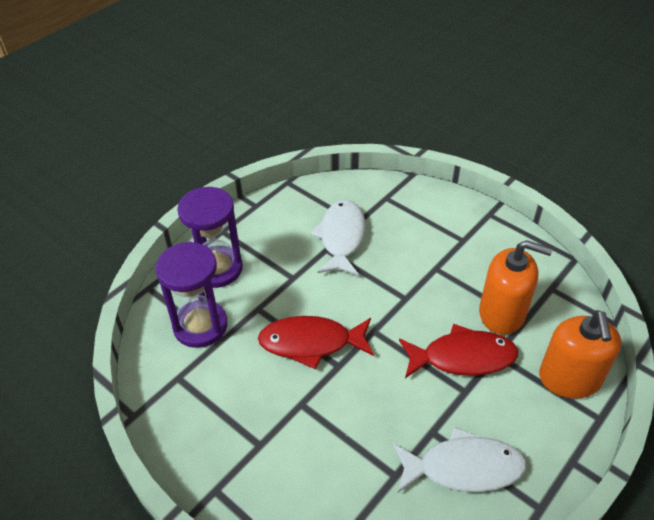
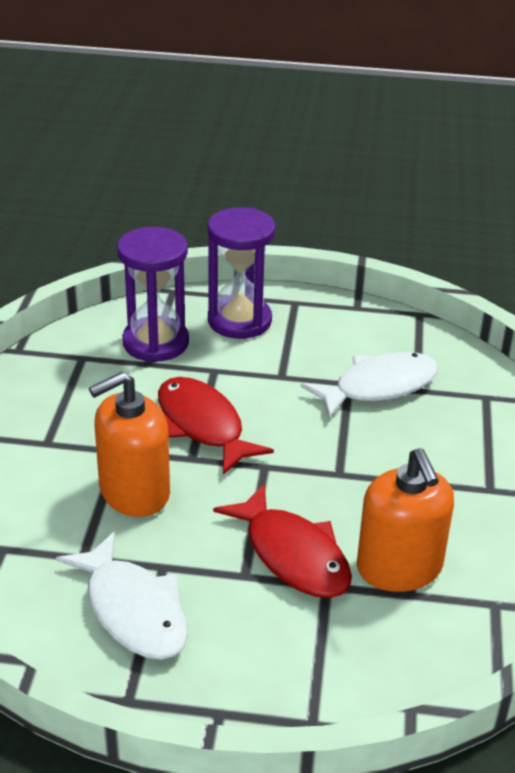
camera: 55 degrees right, 10 degrees down
orange soap dispenser [539,310,621,399] -> orange soap dispenser moved to [89,372,170,517]

